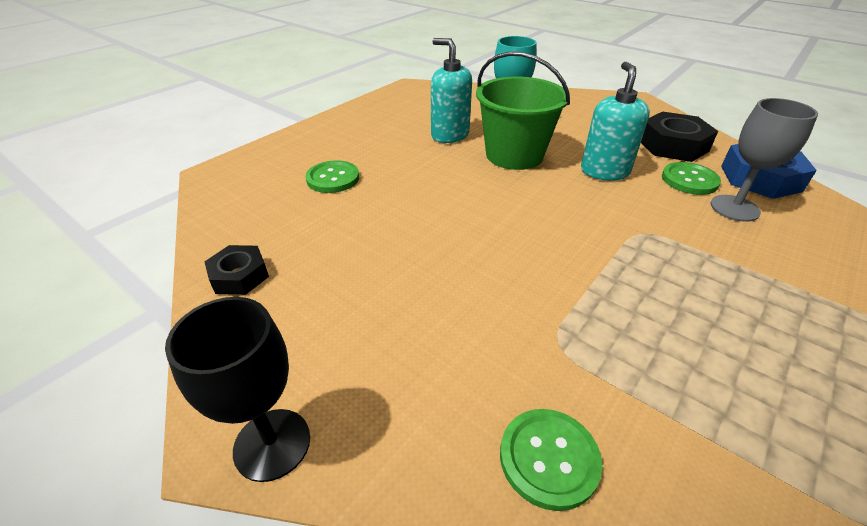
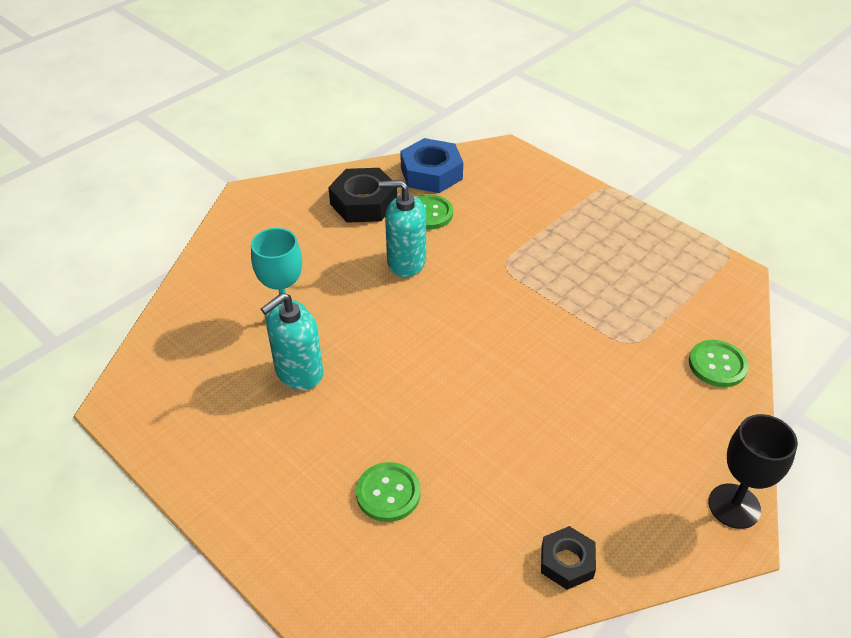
camera: 85 degrees left, 5 degrees up
green bucket [476,52,570,170] -> none
grey goblet [711,98,818,222] -> none

